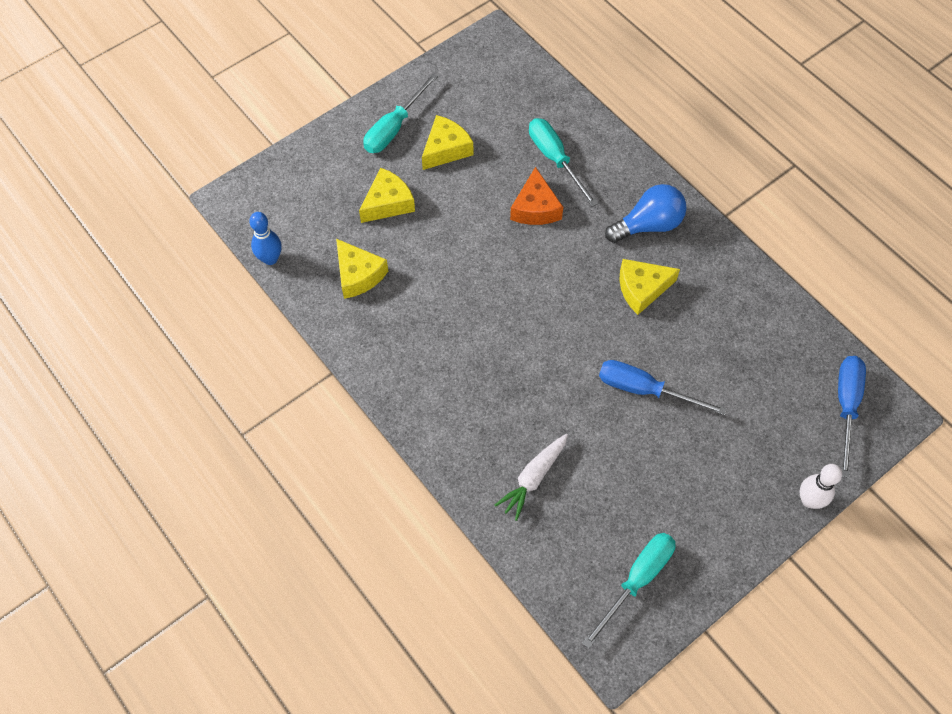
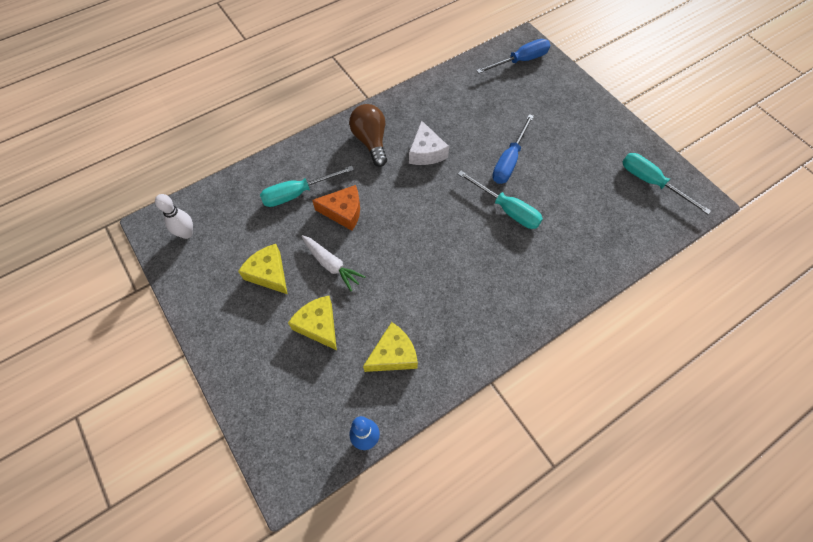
camera: 85 degrees left, 0 degrees up
turquoise screwdriver [363,73,438,153] -> turquoise screwdriver moved to [458,171,543,229]
white carrot [495,434,568,521] -> white carrot moved to [302,235,366,291]
blue light bulb [605,184,686,243] -> brown light bulb [349,104,387,167]
yellow cheese [619,259,680,315] -> white cheese [409,120,449,165]
white bowling pin [800,464,842,509] -> white bowling pin moved to [155,194,193,239]
blue screwdriver [838,356,866,478] -> blue screwdriver turned 135 degrees clockwise [476,39,550,73]

